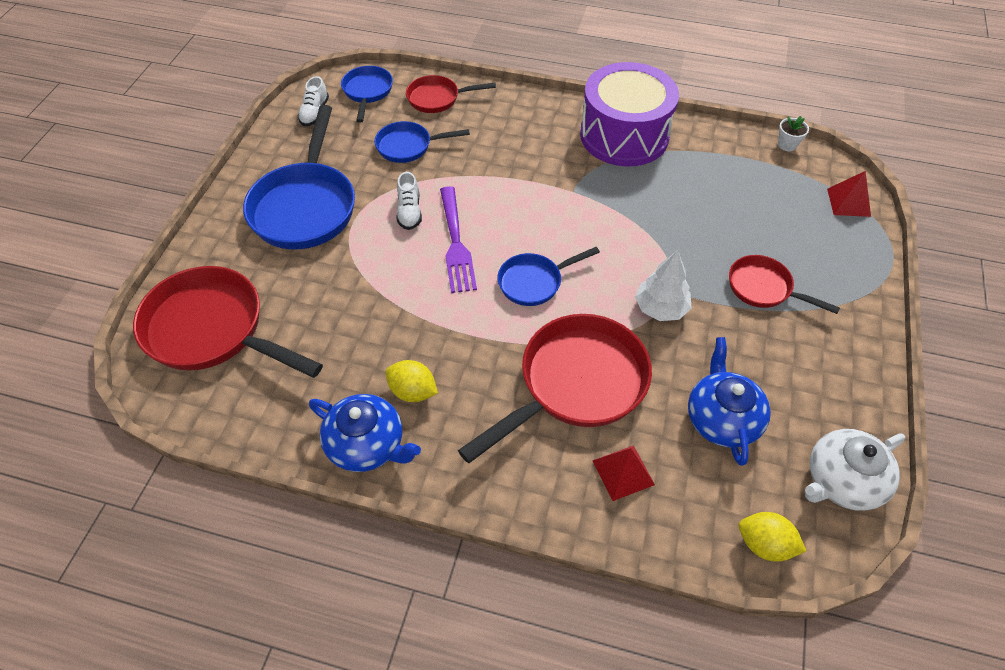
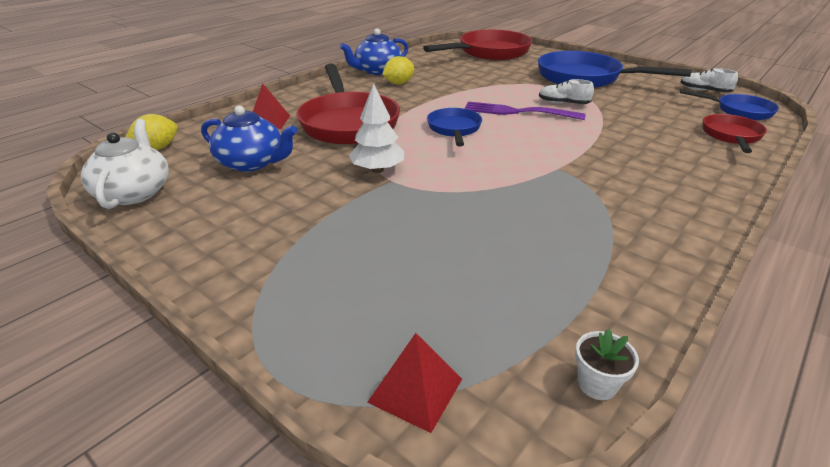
camera: 115 degrees right, 20 degrees down
blue pan [374,121,470,163] -> none
purple drum [580,62,679,166] -> none
red pan [729,255,840,314] -> none

